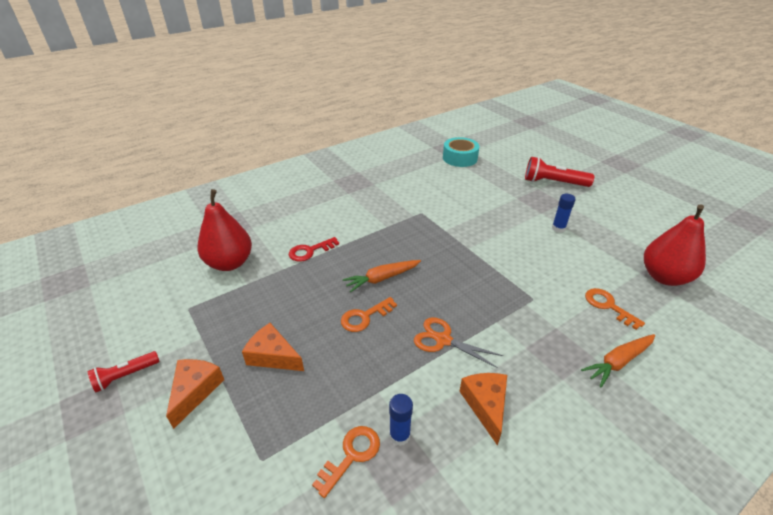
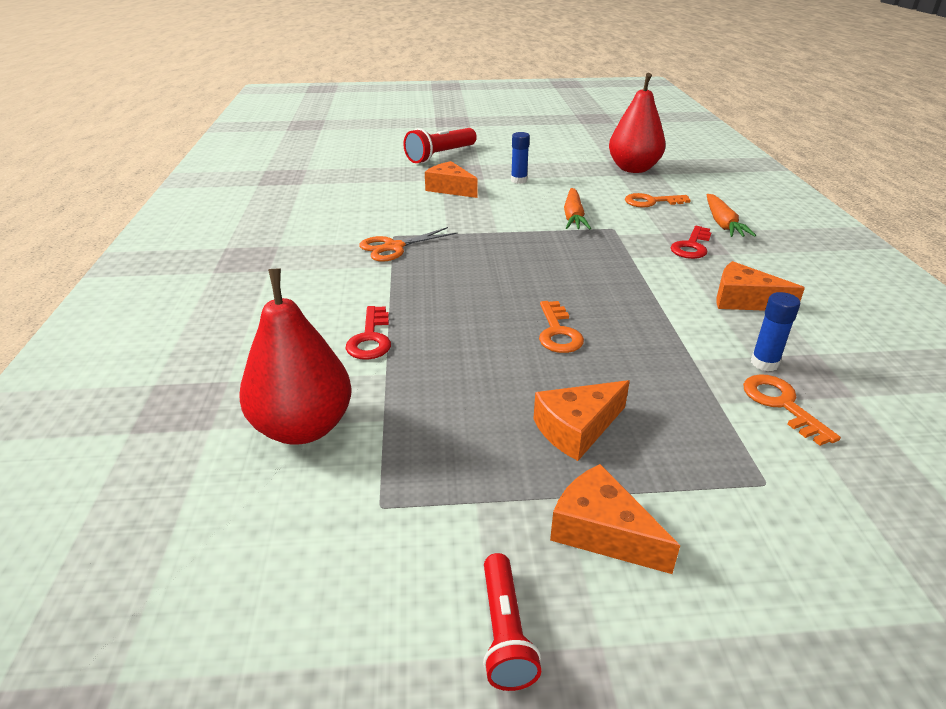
camera: 60 degrees left, 5 degrees down
orange carrot [343,260,421,292] -> orange carrot moved to [564,188,591,230]
orange scissors [414,317,503,368] -> orange scissors moved to [359,227,458,262]
turquoise tape [443,137,480,167] -> none
none -> orange cheese [425,161,478,198]
none -> red key [670,226,711,259]

